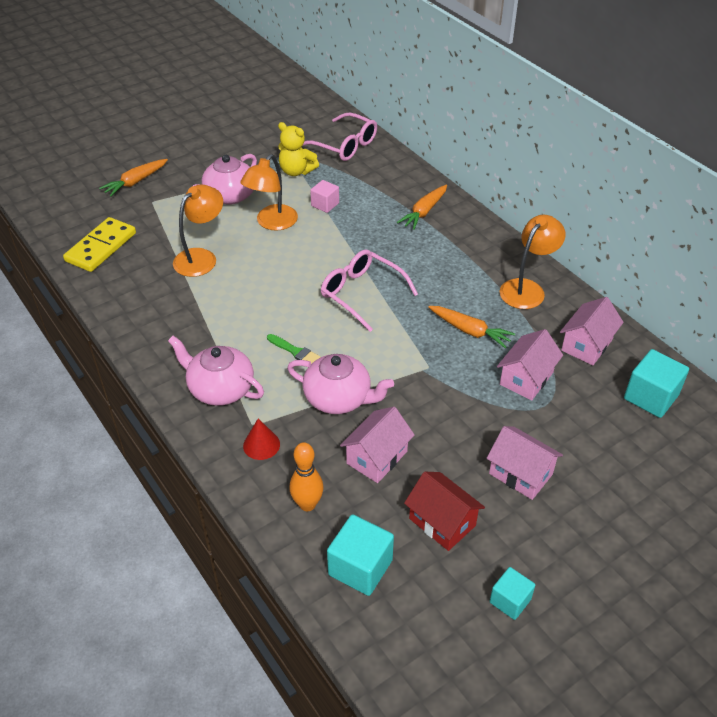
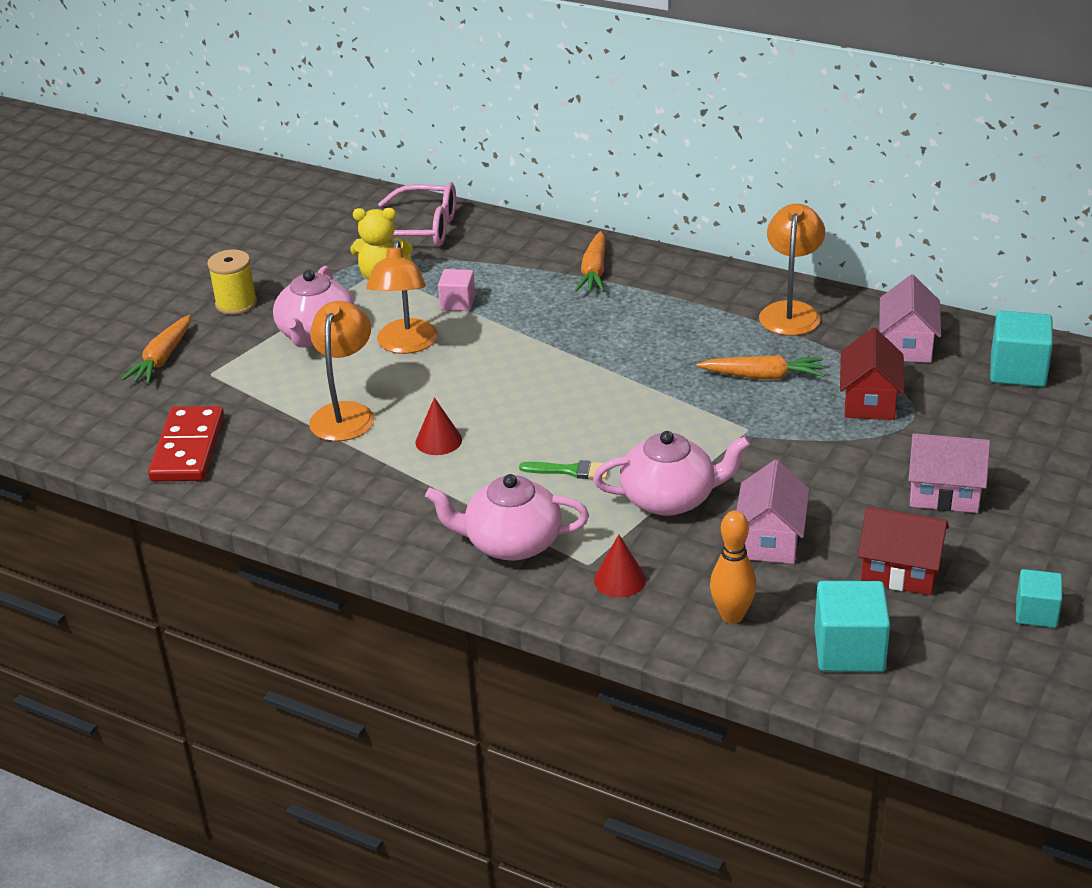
camera: 25 degrees left, 10 degrees down
yellow domino [63,217,136,272] -> red domino [148,406,224,482]
pink glasses [321,250,418,332] -> none
pink house [497,329,563,401] -> red house [840,328,905,420]
none -> yellow spool [207,249,257,315]
none -> red cone [416,397,462,455]

